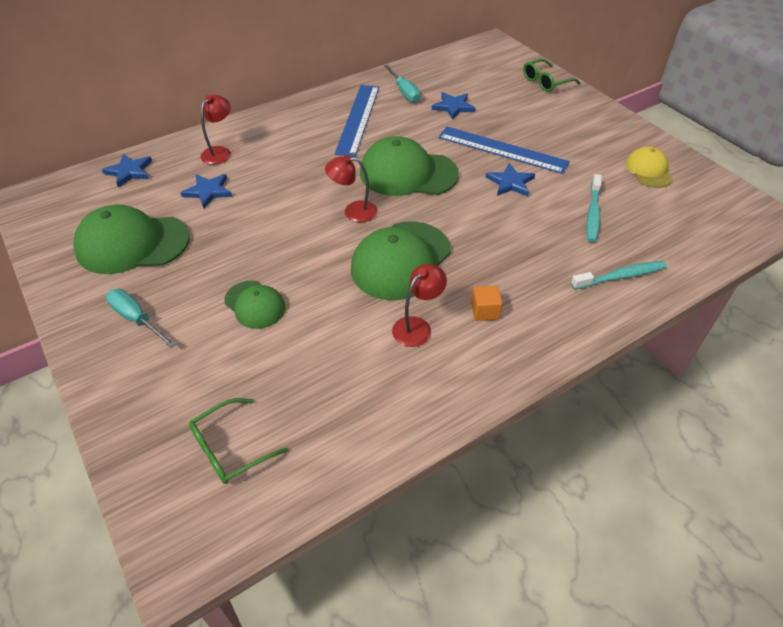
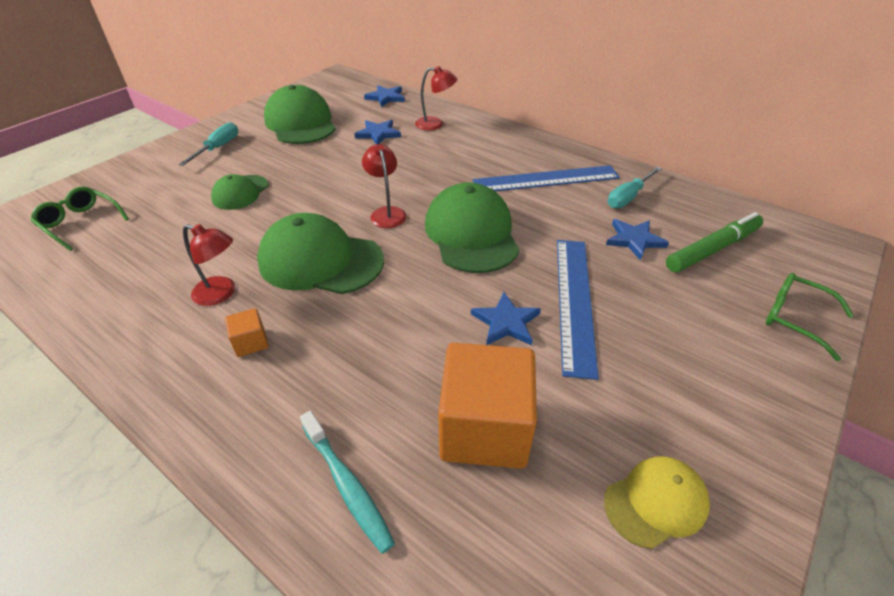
camera: 70 degrees right, 5 degrees down
turquoise toothbrush [587,174,602,243] -> orange cube [438,343,537,469]
none -> green marker [666,212,763,272]

